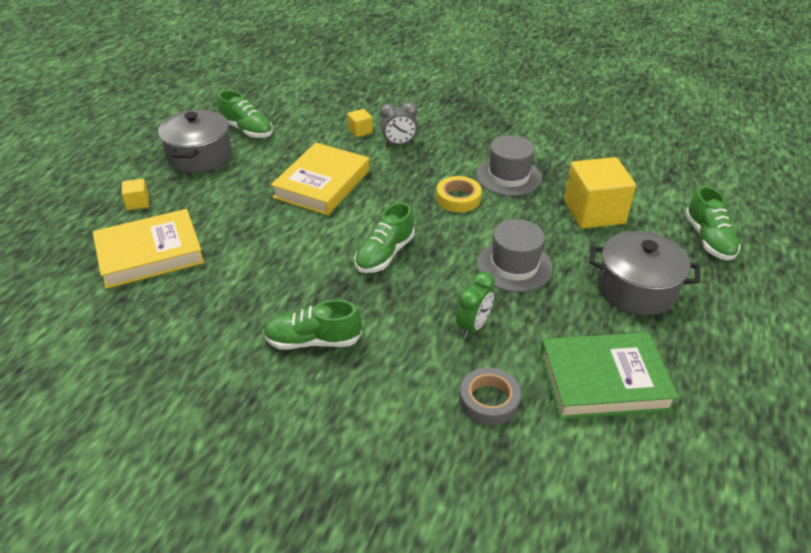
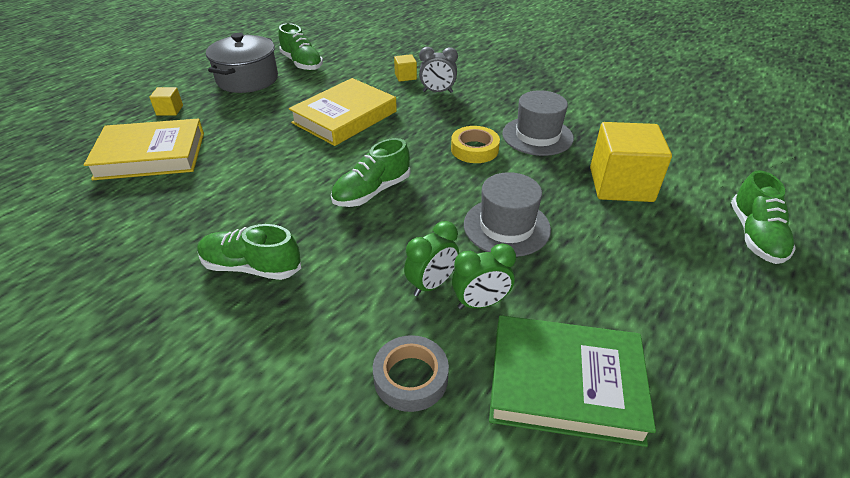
camera: 15 degrees right, 0 degrees up
grey pot [589,231,700,316] -> none
none -> green clock [452,243,516,309]

